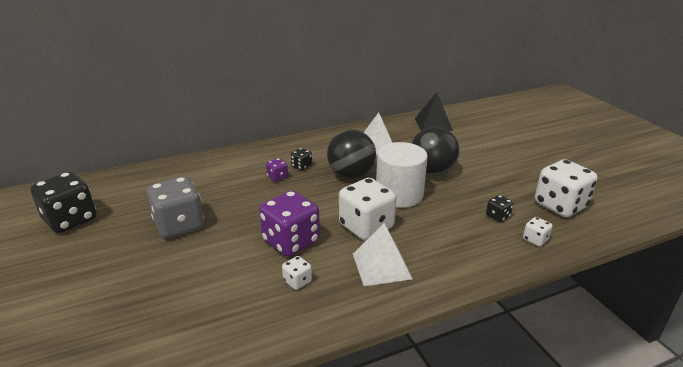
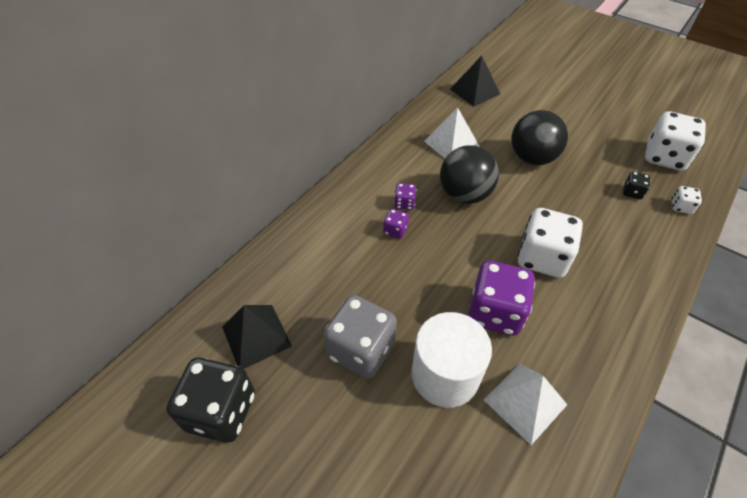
camera: 30 degrees left, 20 degrees up
white dice [282,256,312,290] -> none
black dice [291,148,312,170] -> purple dice [394,183,417,210]
white pyramid [353,223,412,286] -> white pyramid moved to [484,364,567,445]
white cylinder [376,142,428,208] -> white cylinder moved to [411,312,492,408]
none -> black pyramid [222,305,292,369]

